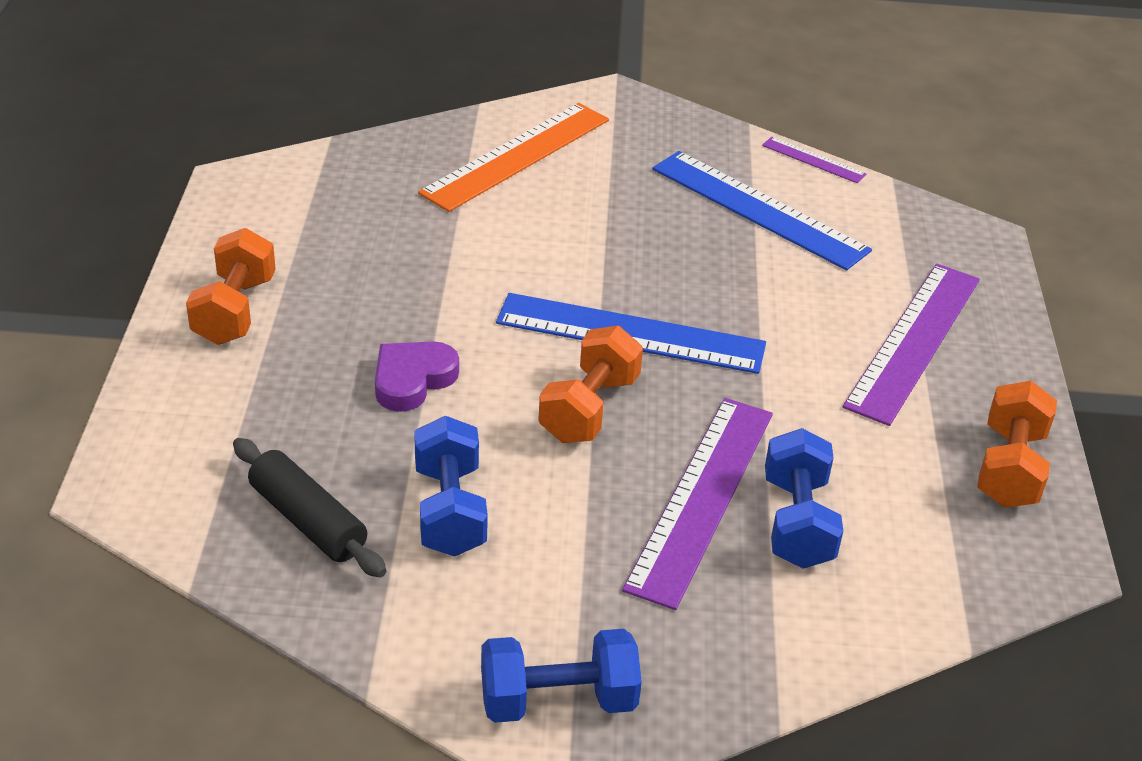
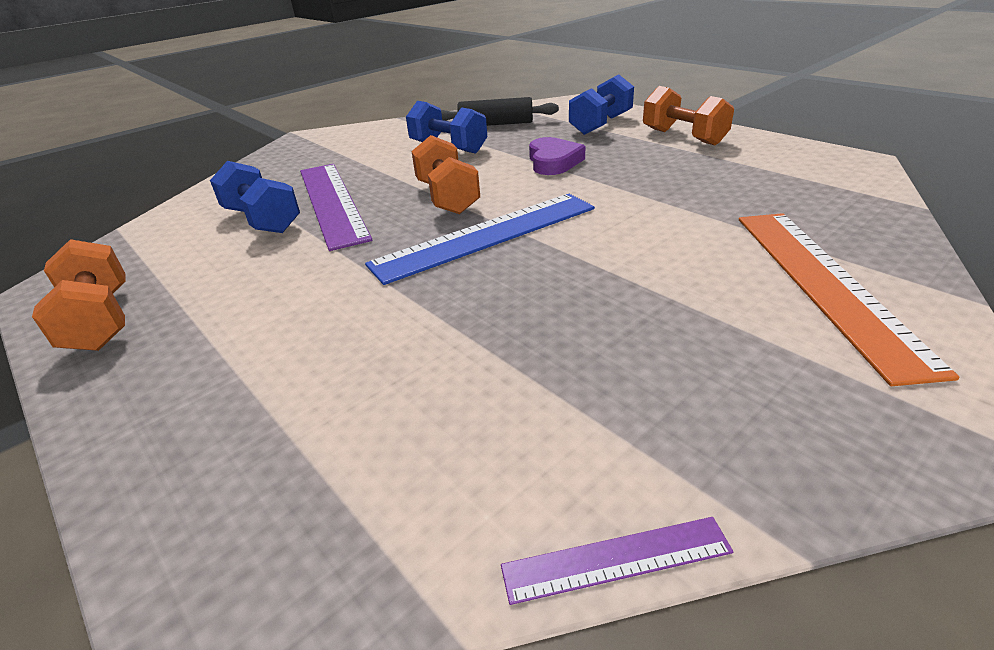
camera: 140 degrees right, 5 degrees down
blue dumbbell [481,629,642,723] -> blue dumbbell moved to [569,75,634,135]
blue ruler [652,151,872,270] -> none
purple ruler [843,264,980,426] -> none

